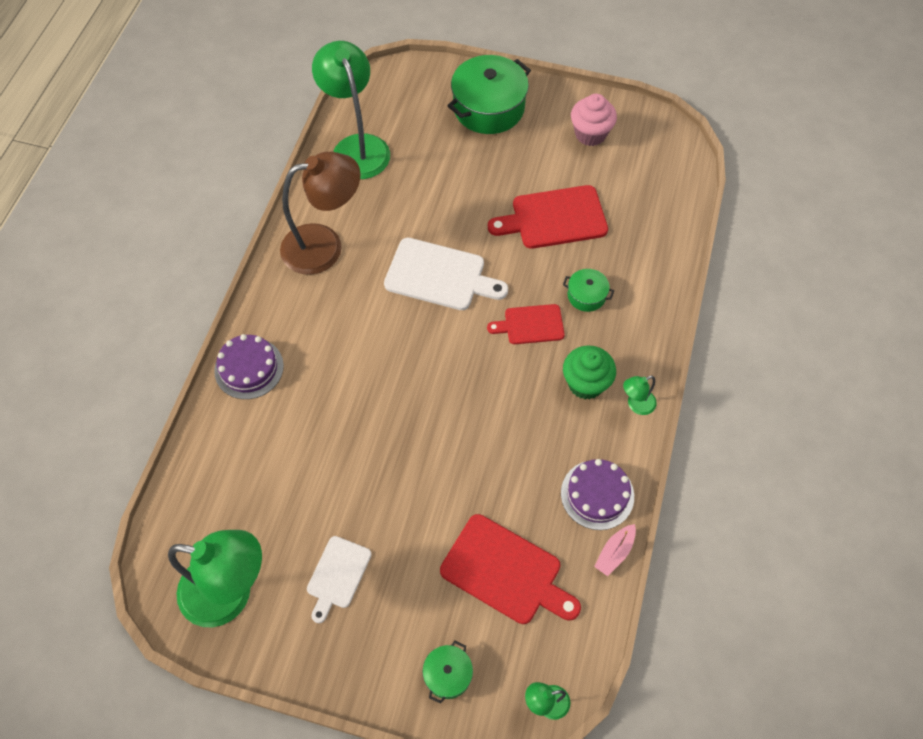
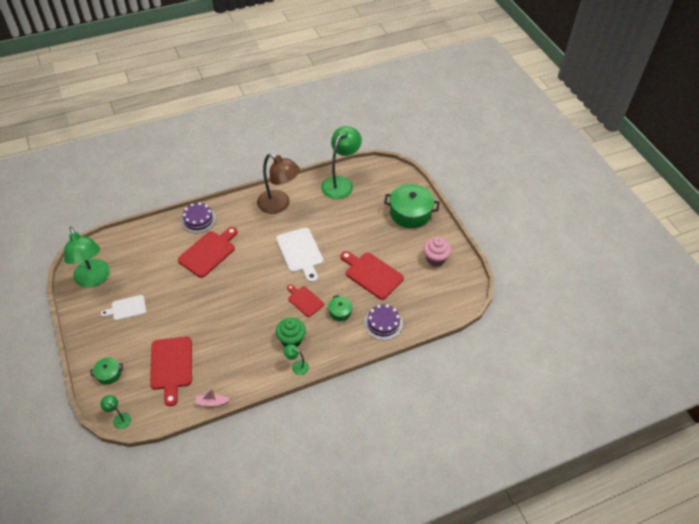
camera: 50 degrees right, 10 degrees down
purple cake [561,459,634,530] -> purple cake moved to [364,304,403,340]
none -> red cutting board [178,227,238,278]

